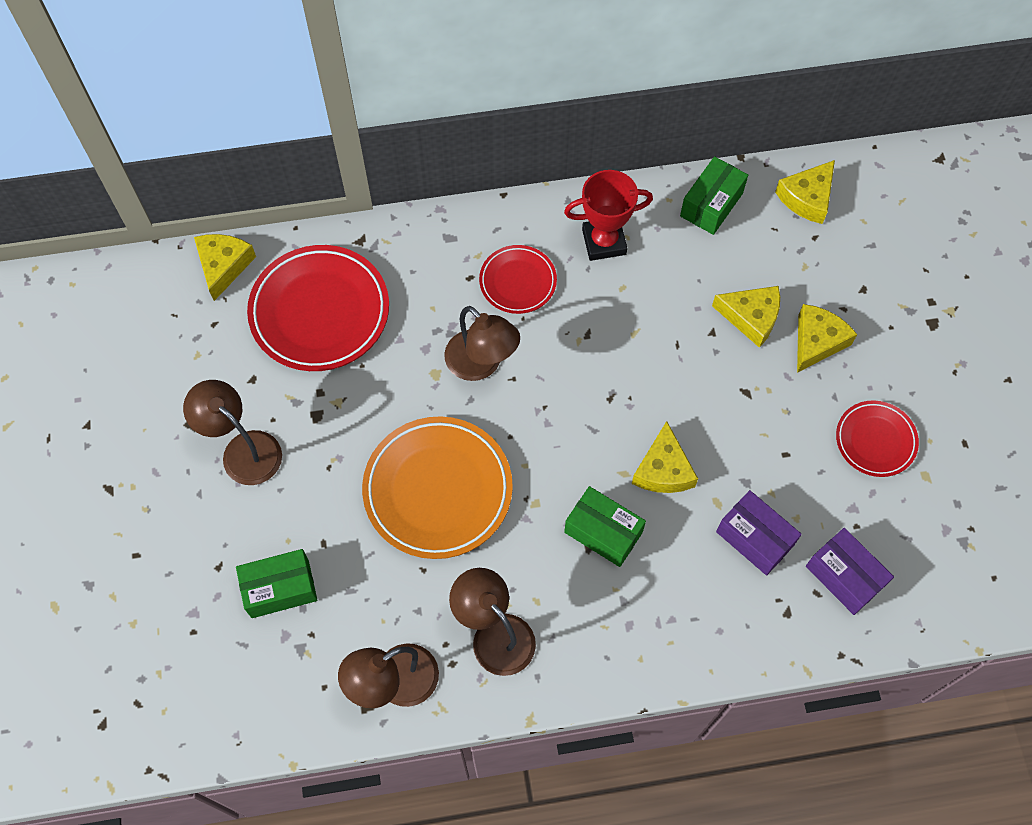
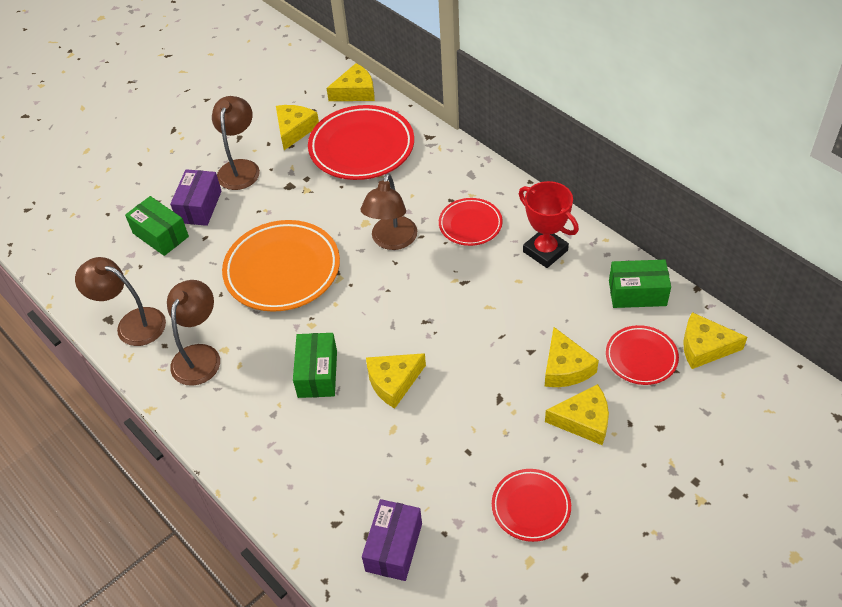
camera: 60 degrees right, 15 degrees down
purple box [716,490,802,576] -> purple box moved to [170,169,221,226]
none -> yellow cheese [276,105,319,150]
none -> red plate [606,325,679,385]

